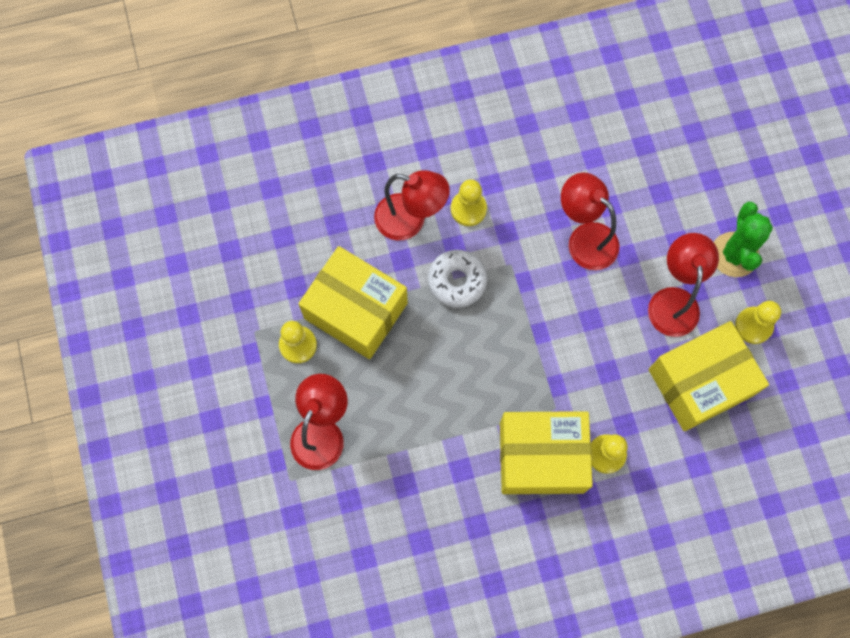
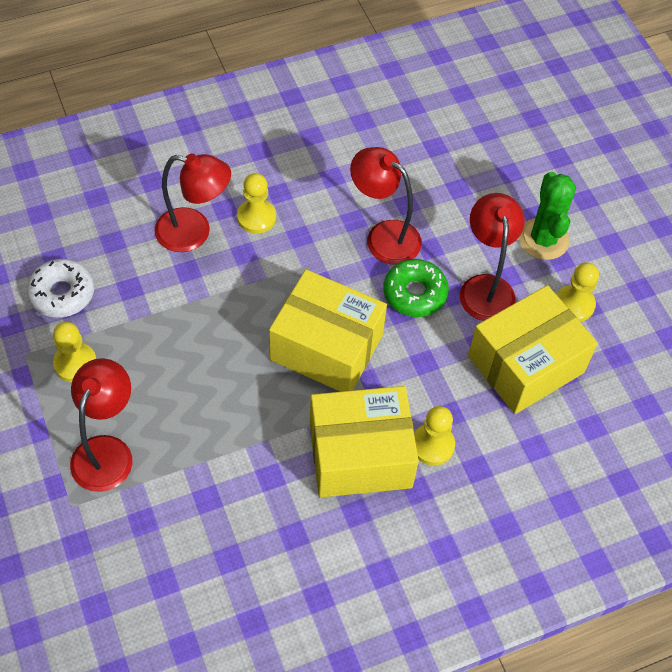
camera: 10 degrees left, 15 degrees down
yellow box [298,246,408,359] -> yellow box moved to [269,269,387,392]
white donut [428,250,487,308] -> white donut moved to [27,259,94,318]
none -> green donut [383,259,449,317]

